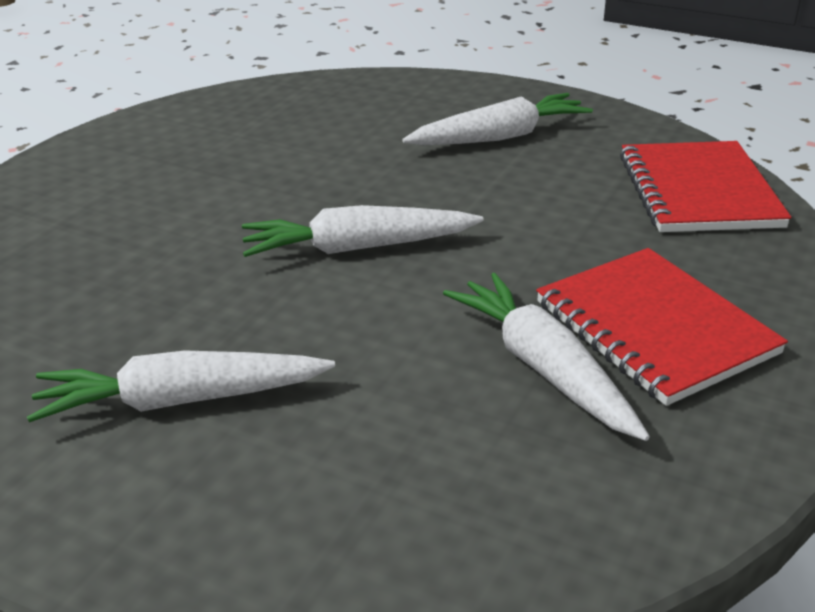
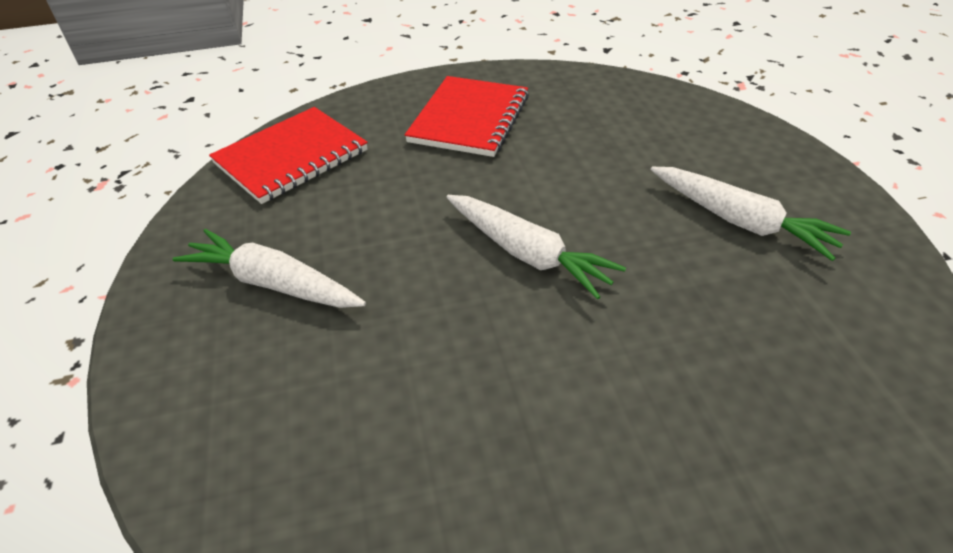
camera: 130 degrees left, 10 degrees up
white carrot [443,273,650,441] -> none

